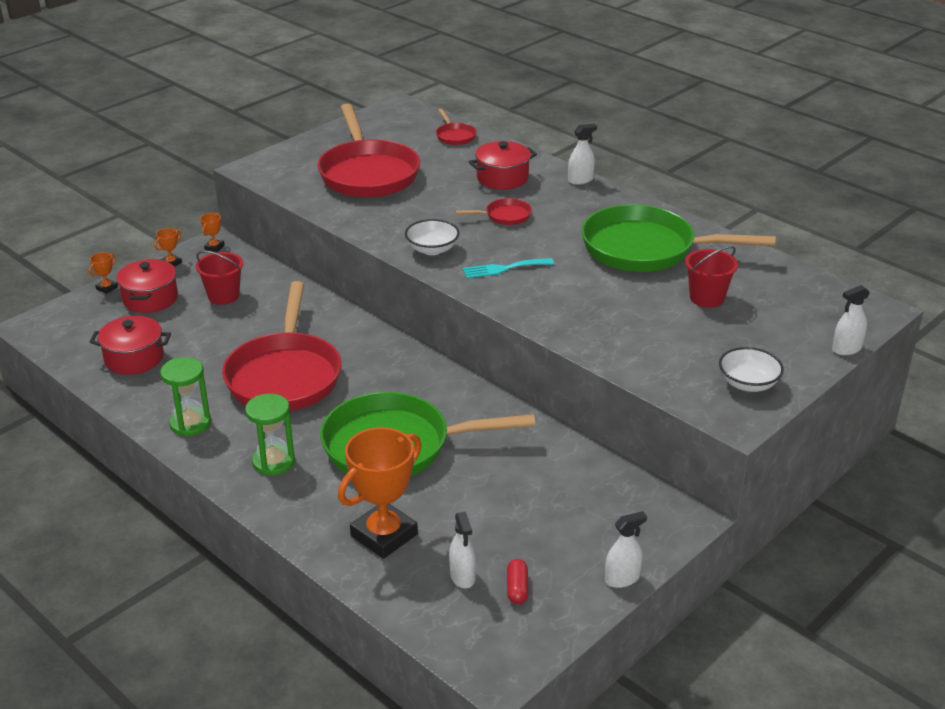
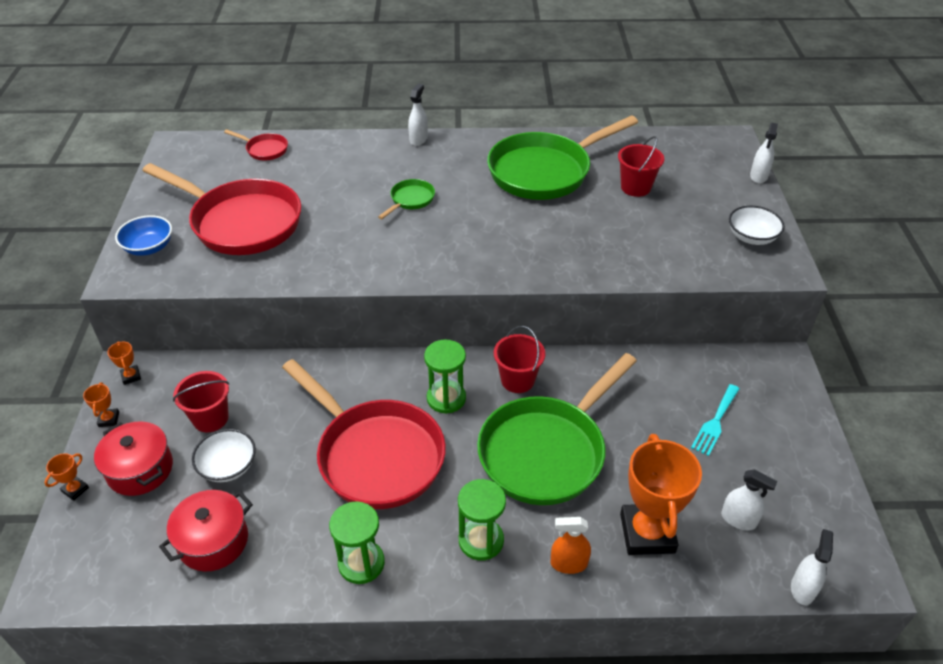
camera: 45 degrees left, 10 degrees up
orange trophy [89,252,118,294] -> orange trophy turned 45 degrees clockwise [44,453,89,501]
white bowl [405,219,459,255] -> white bowl moved to [192,429,256,482]
red pan [455,198,532,225] -> green pan [378,179,435,219]
turquoise fork [463,258,554,278] -> turquoise fork moved to [691,384,739,456]
red pot [469,141,537,190] -> none
red capsule [507,559,529,604] -> none
white spray bottle [605,511,647,588] -> white spray bottle moved to [791,529,833,605]
none -> blue bowl [115,215,172,256]
none -> green hourglass [424,340,466,414]
none -> red bucket [494,326,545,393]
none -> orange spray bottle [551,517,591,574]

